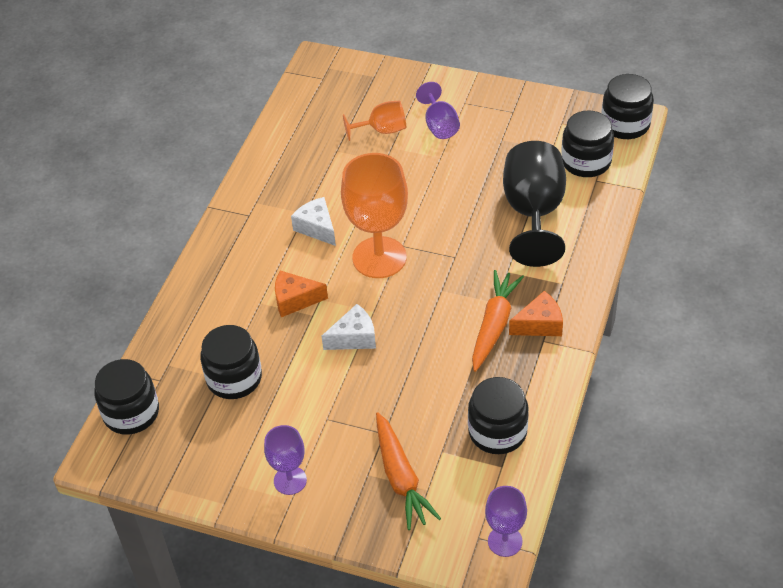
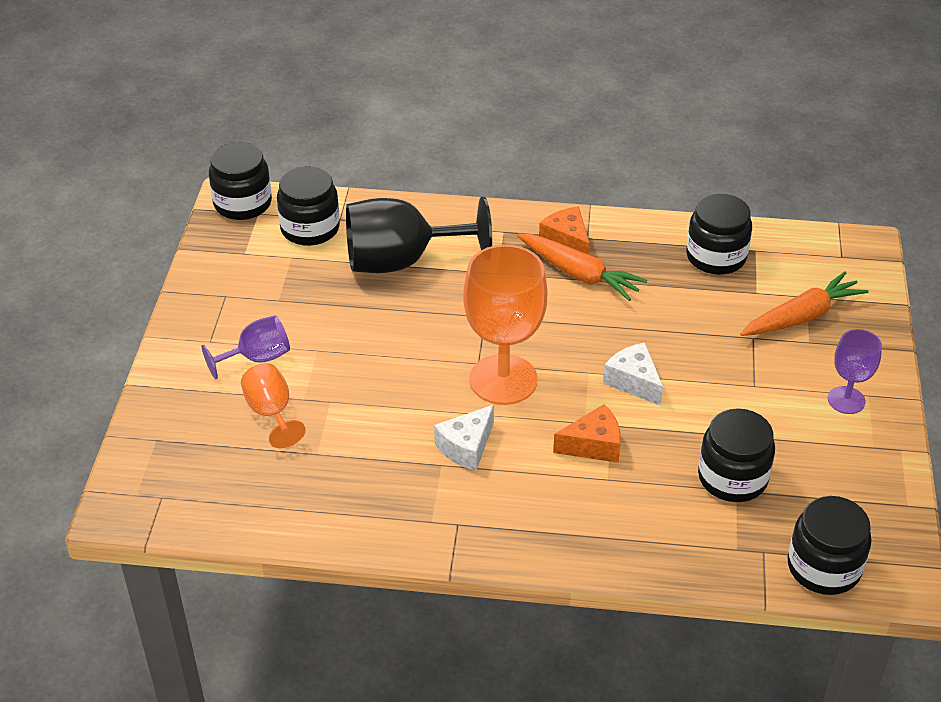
camera: 105 degrees left, 5 degrees down
orange cheese [275,271,328,317] -> orange cheese turned 90 degrees counterclockwise [553,404,621,463]
orange carrot [472,270,524,372] -> orange carrot turned 150 degrees counterclockwise [517,233,647,301]
purple goblet [485,486,527,557] -> none

